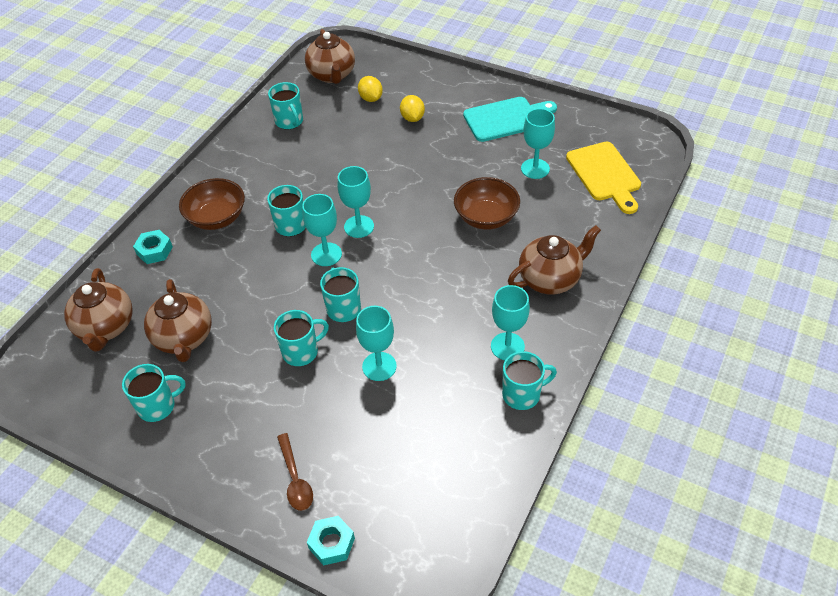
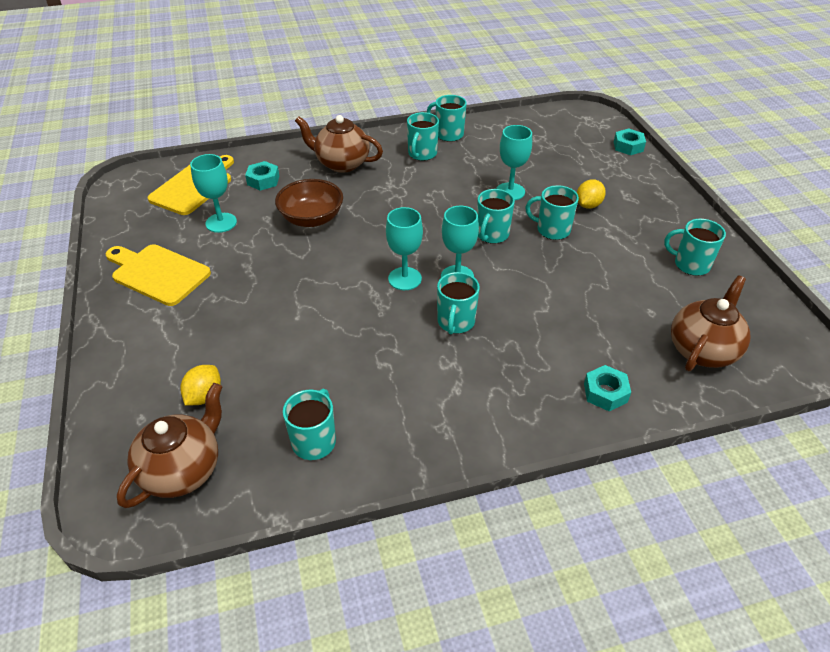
camera: 135 degrees left, 5 degrees down
brown teapot [144,279,212,362] -> none
brown bowl [179,178,245,230] -> none
brown spoon [277,433,313,511] -> none
yellow lemon [400,95,425,122] -> yellow lemon moved to [577,179,606,209]
turquoise cutting board [463,97,557,142] -> yellow cutting board [106,244,211,306]
turquoise goblet [491,285,530,360] -> turquoise mug [407,112,439,161]
none -> turquoise nut [245,161,279,191]

